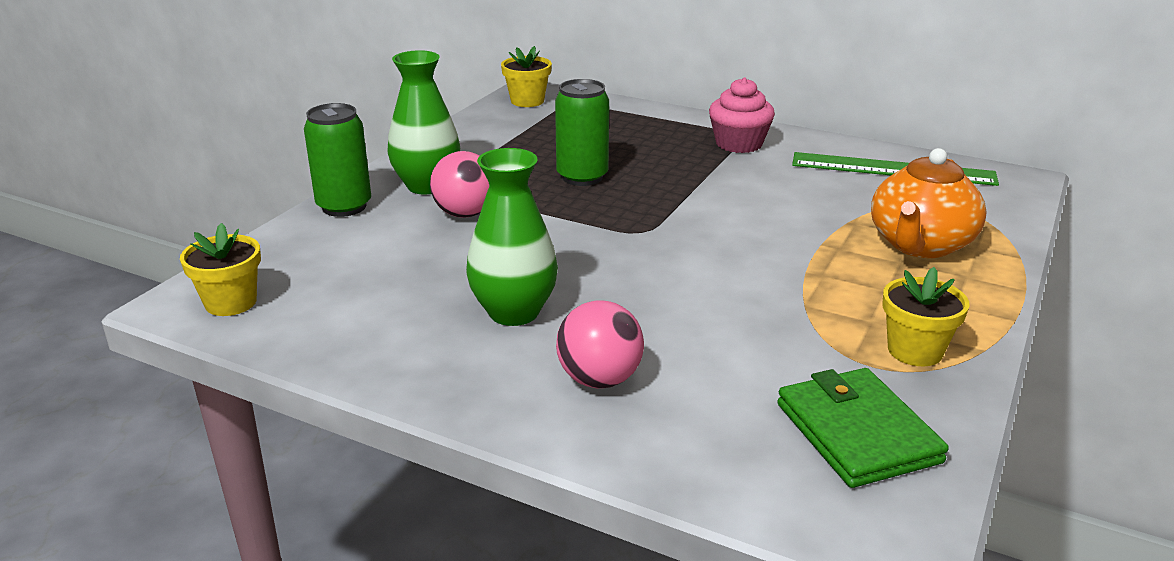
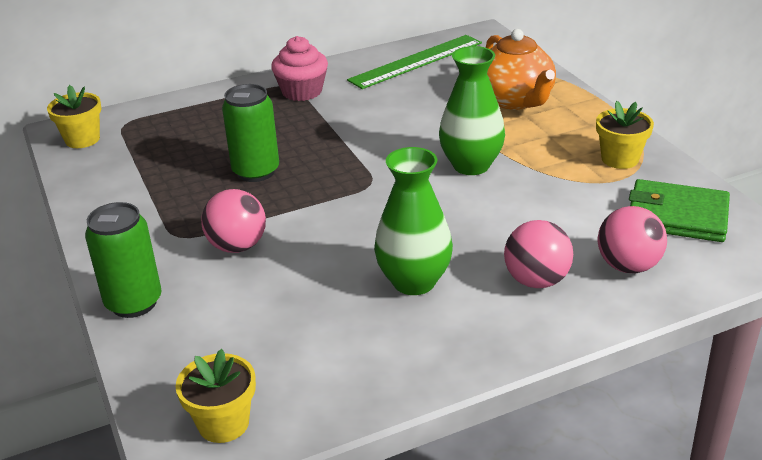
camera: 50 degrees left, 5 degrees up
green vase [388,50,460,195] -> green vase moved to [439,46,505,175]
none -> pink ball [598,206,667,273]

